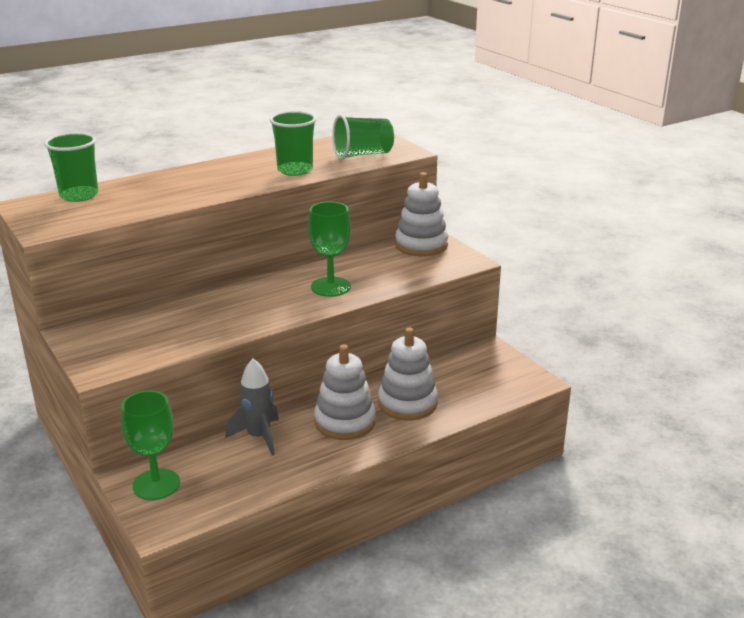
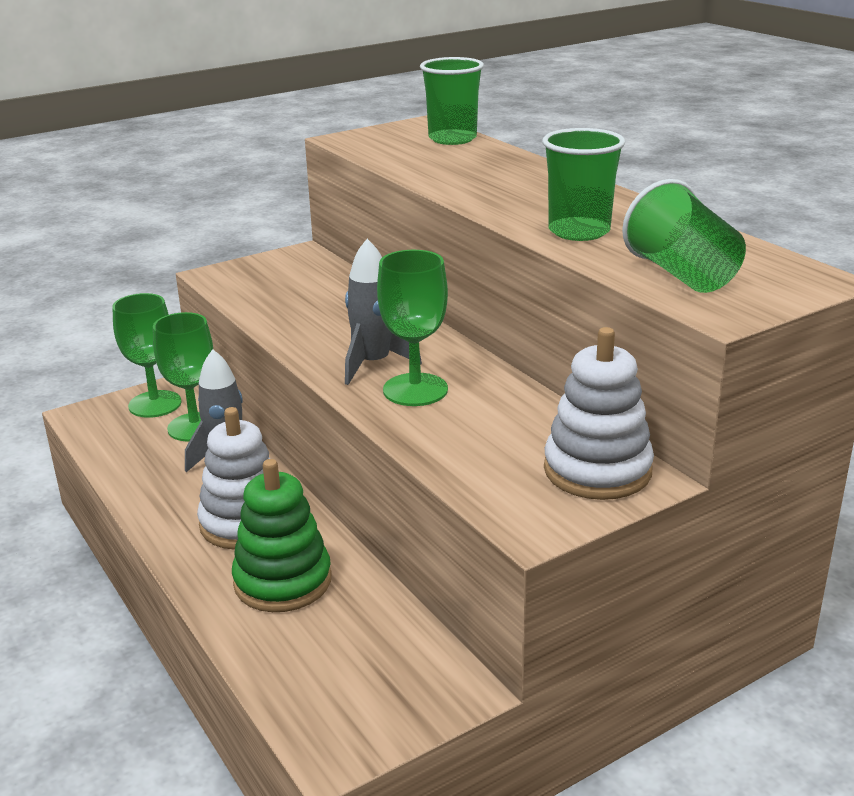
camera: 90 degrees right, 0 degrees up
white stacking toy [378,328,438,420] -> green stacking toy [232,459,332,612]
none -> green goblet [153,312,213,442]
none -> grey rocket [345,239,422,385]

